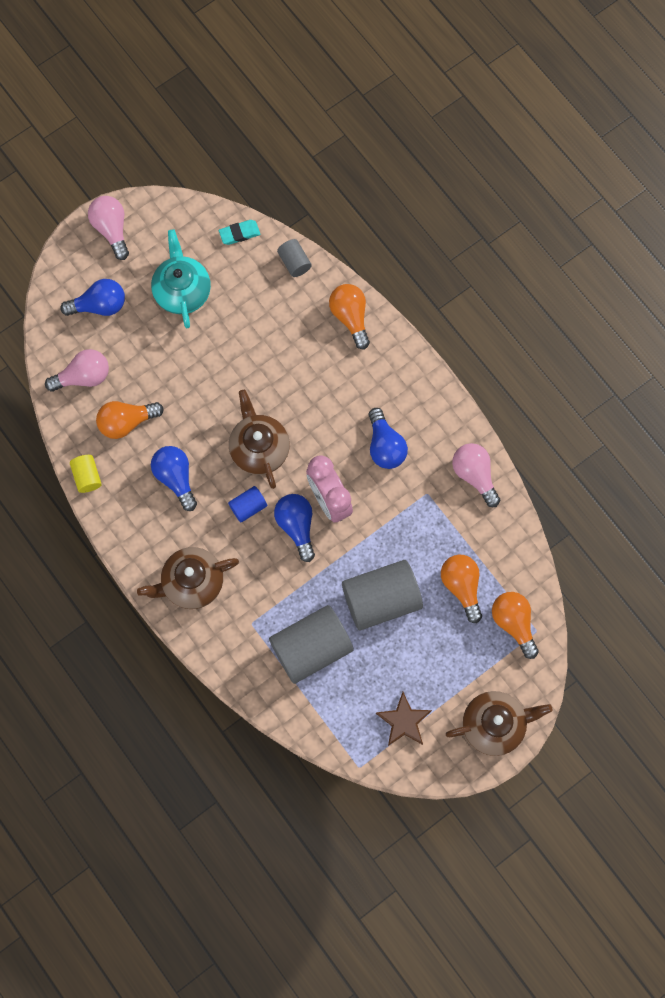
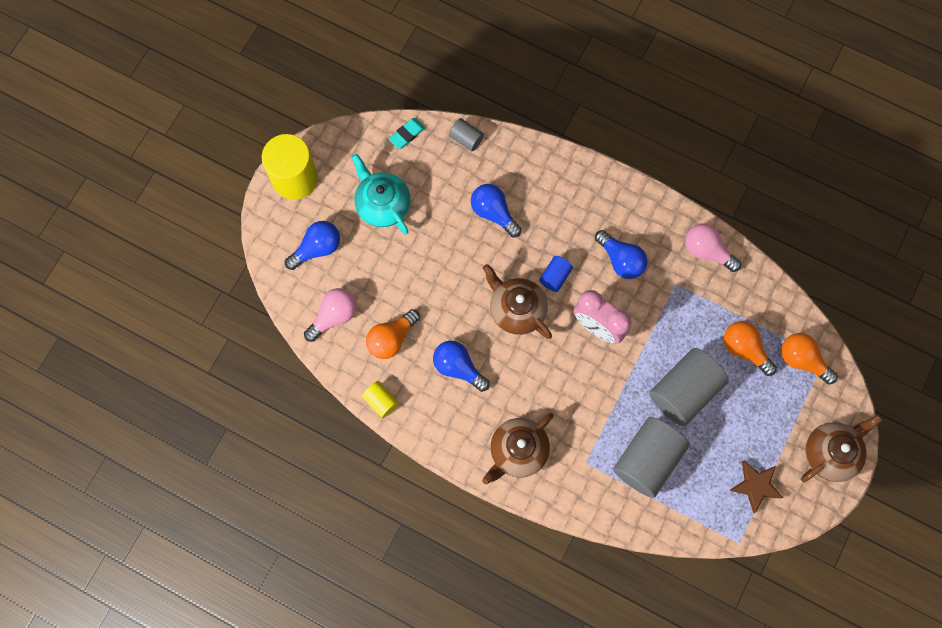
camera: 25 degrees left, 0 degrees up
pink light bulb [88,196,129,260] -> yellow cylinder [262,134,318,200]
blue cylinder [228,486,267,523] -> blue cylinder moved to [539,256,573,292]
blue light bulb [274,494,315,562] -> blue light bulb moved to [471,184,522,237]
orange light bulb [329,284,370,349] -> none

